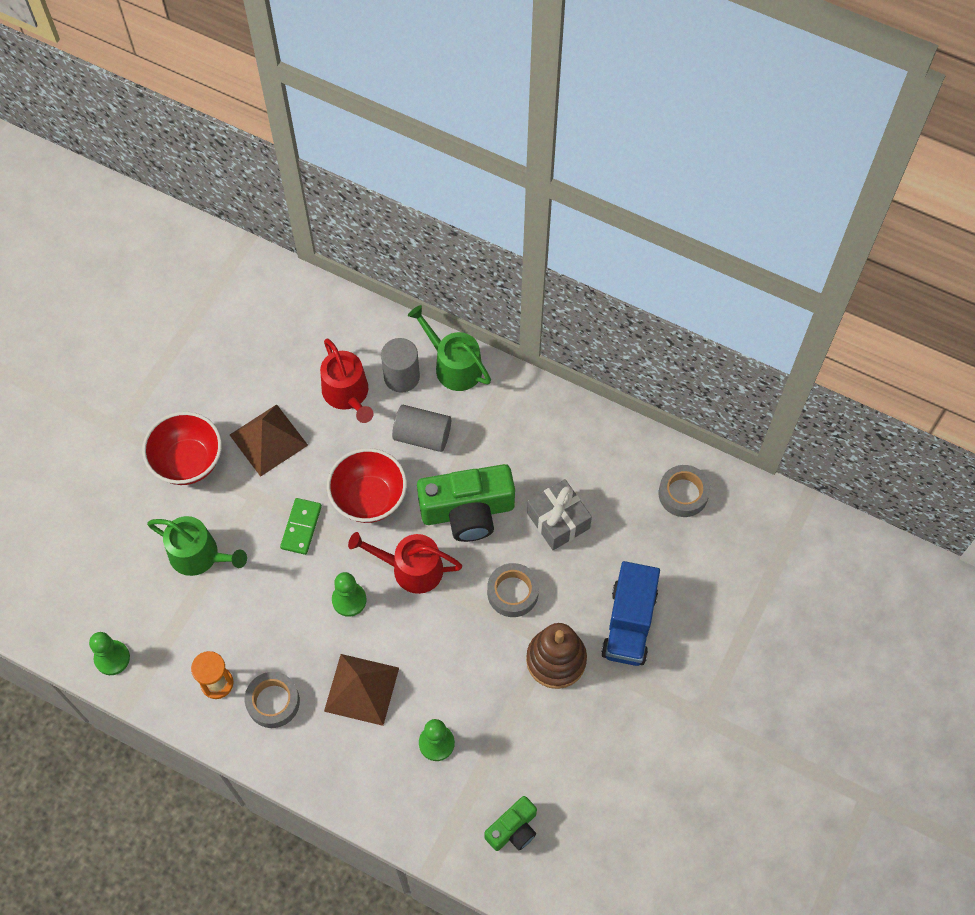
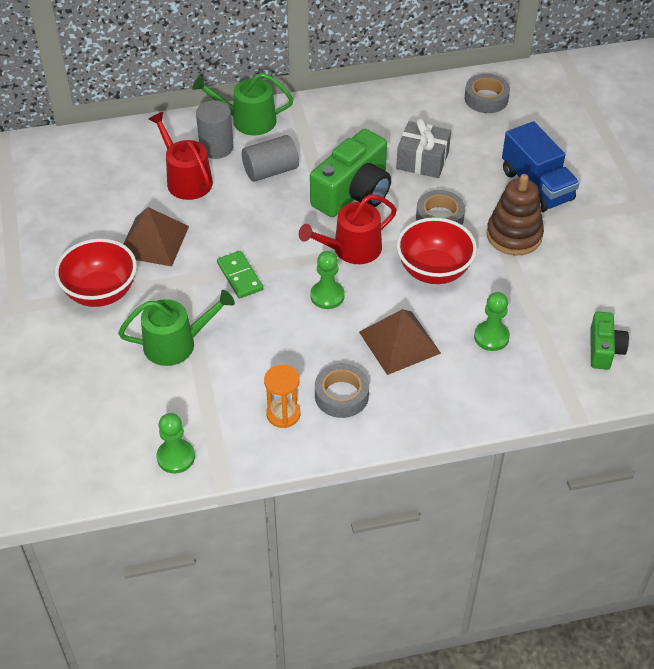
camera: 40 degrees left, 15 degrees down
red watering can [320,339,374,423] -> red watering can turned 150 degrees counterclockwise [149,112,213,200]
red bowl [327,448,407,523] -> red bowl moved to [397,217,477,284]

